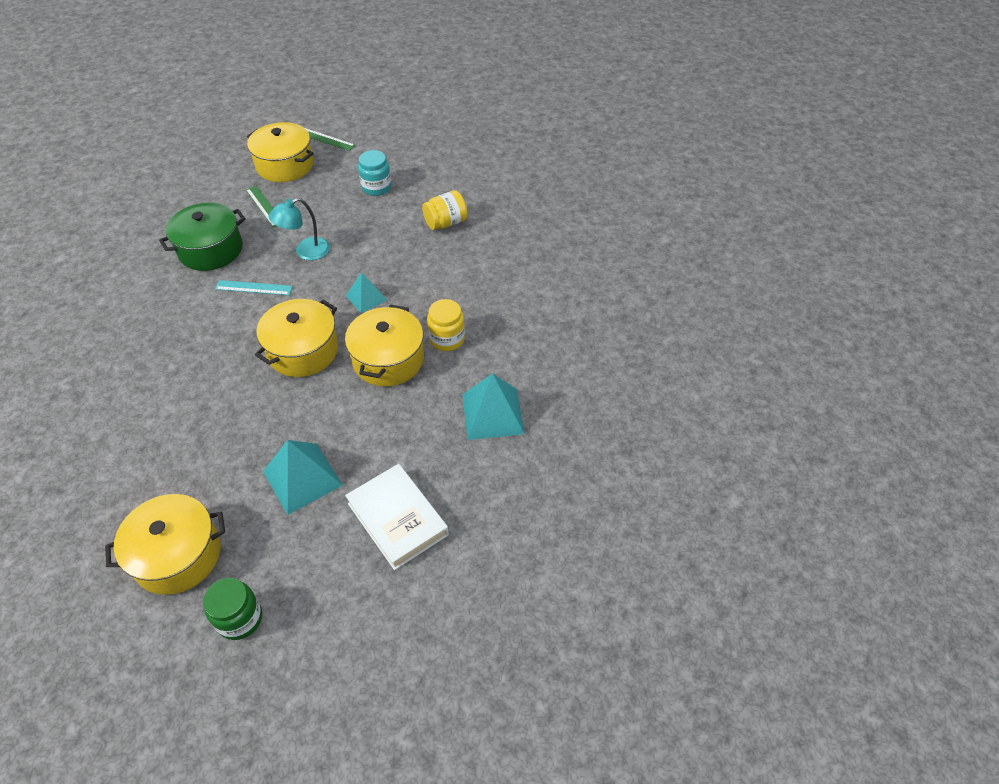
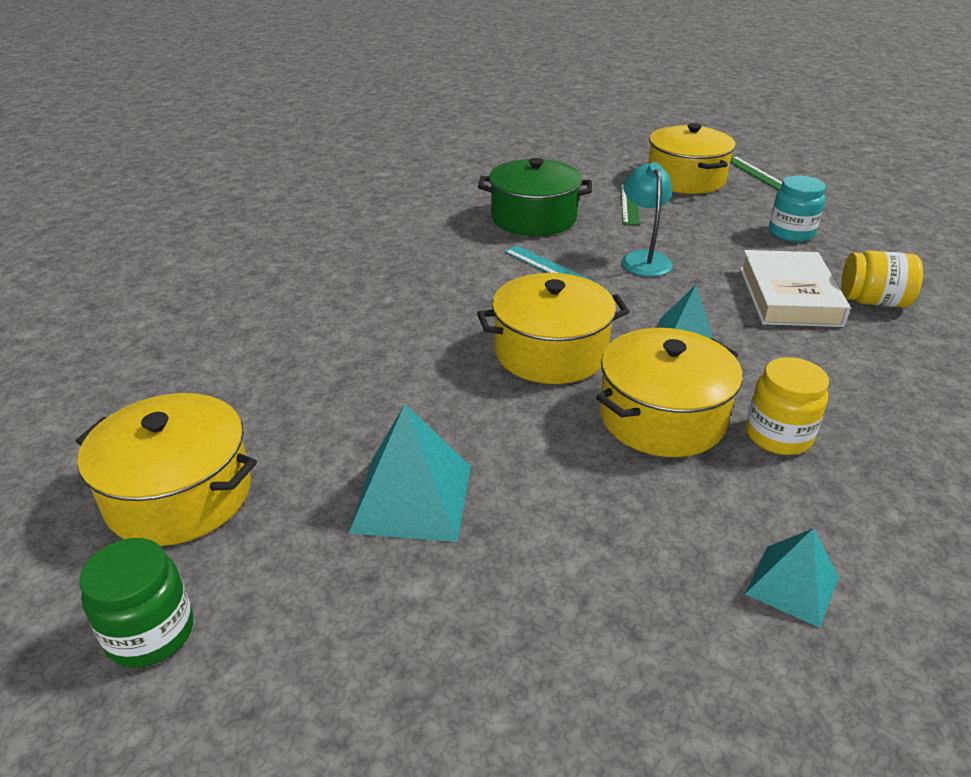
camera: 40 degrees right, 15 degrees down
turquoise lamp [269,198,330,260] -> turquoise lamp turned 75 degrees clockwise [621,162,673,276]
white book [345,464,449,570] -> white book moved to [740,250,851,327]
turquoise pyramid [462,373,525,440] -> turquoise pyramid [745,528,839,628], size x0.62

